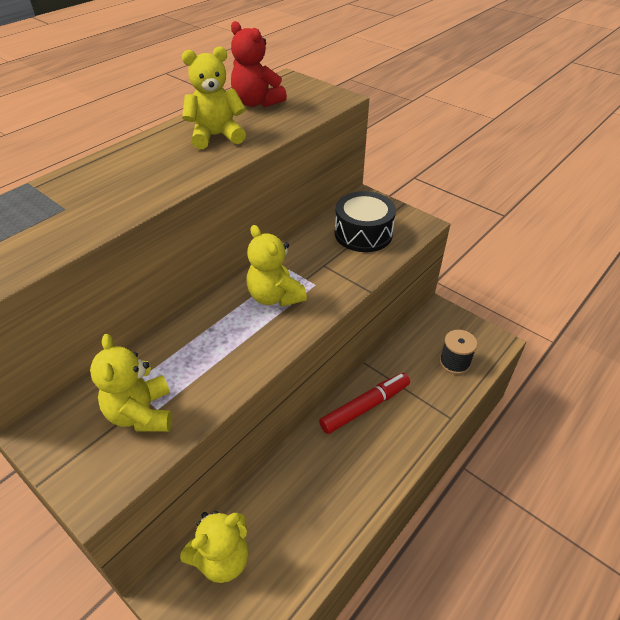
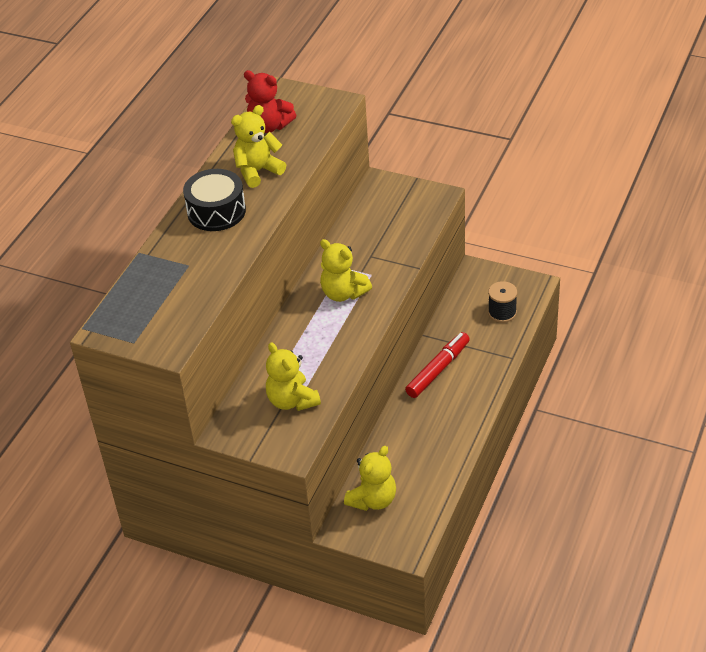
camera: 15 degrees left, 0 degrees up
black drum [335,191,396,252] -> black drum moved to [183,169,246,231]

